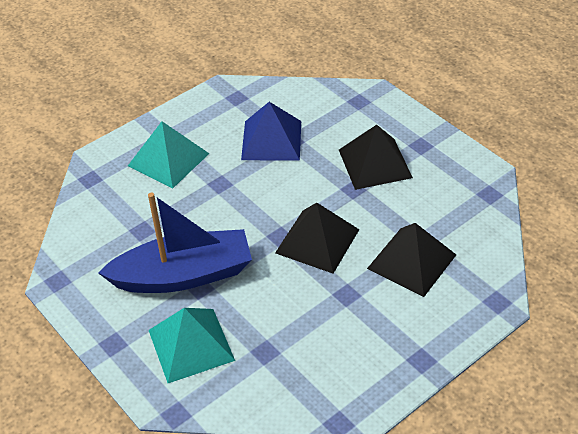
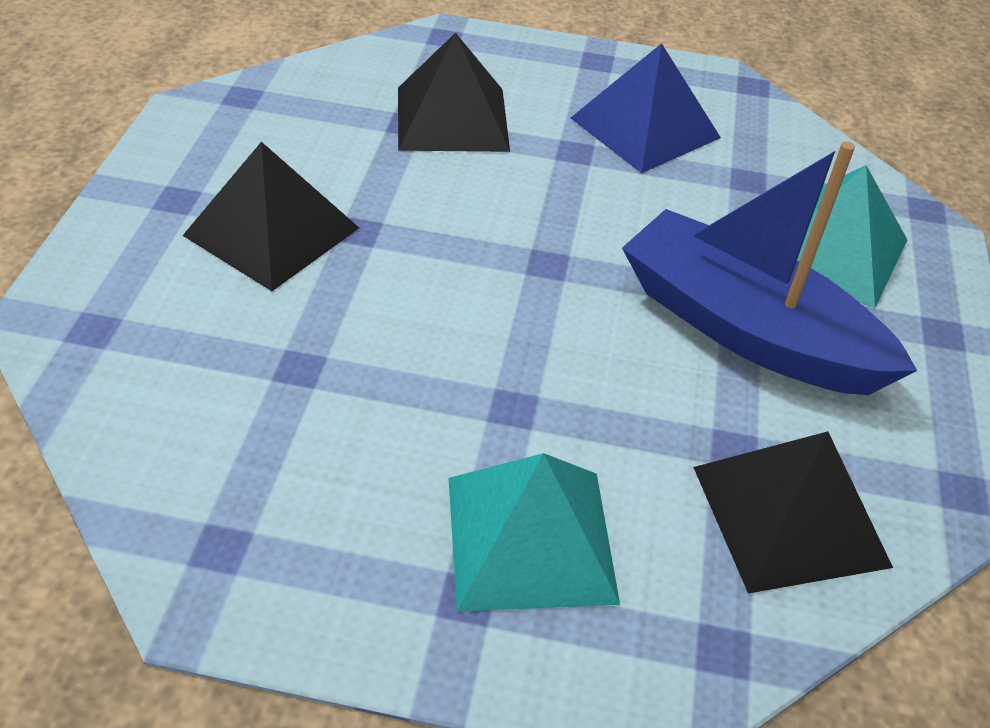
camera: 135 degrees left, 0 degrees up
blue pyramid [241,102,301,160] -> blue pyramid moved to [571,43,721,173]
black pyramid [275,203,360,274] -> black pyramid moved to [693,431,893,594]

